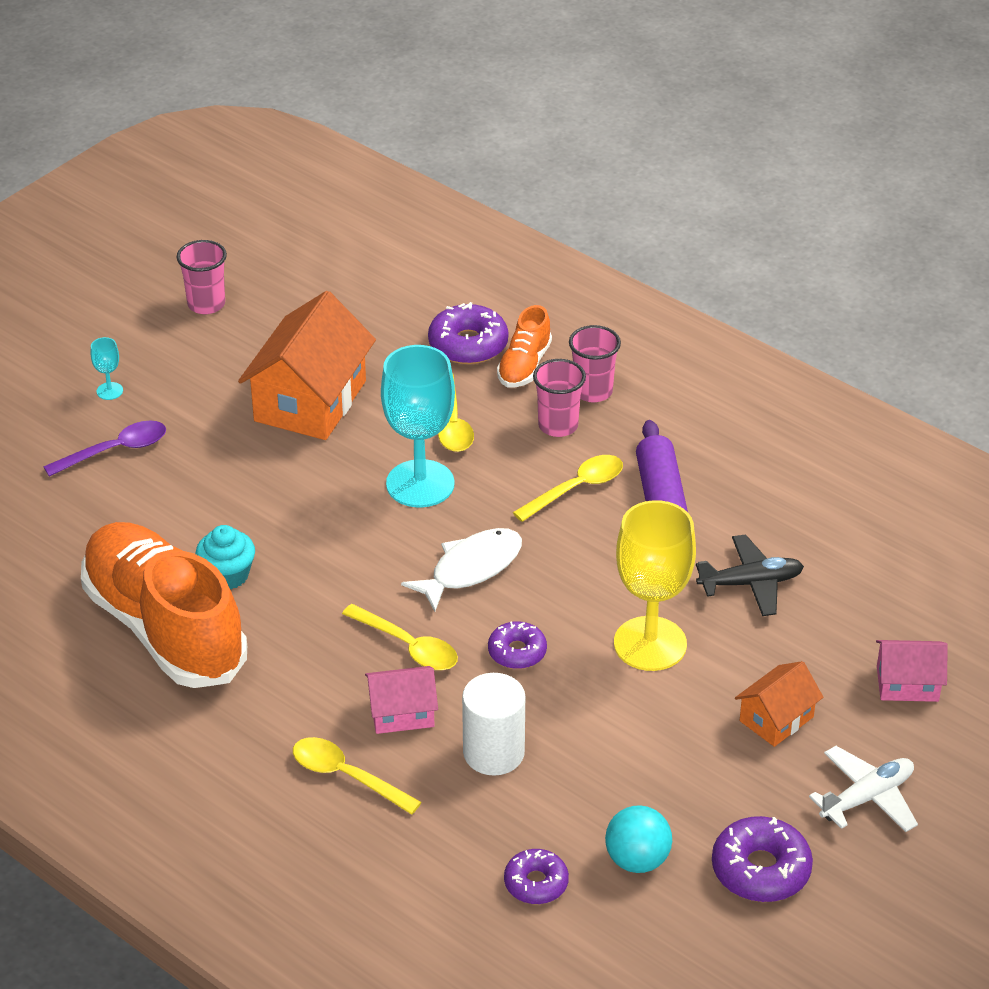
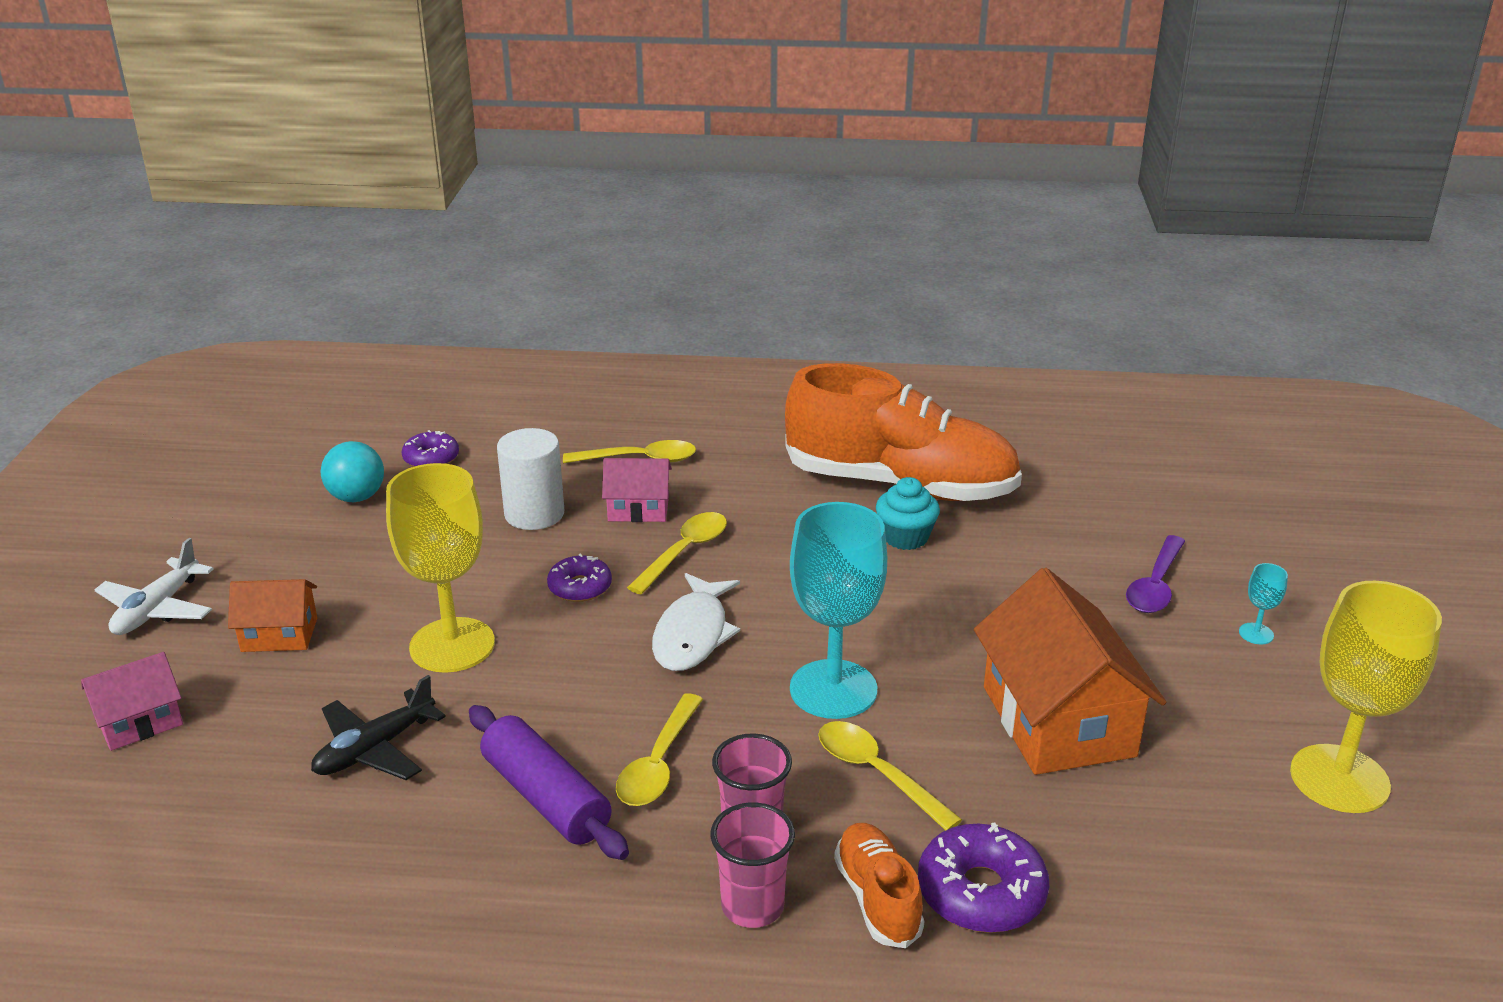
camera: 145 degrees right, 10 degrees down
pink cup [177,240,227,314] -> yellow goblet [1290,581,1442,813]
yellow spoon [342,604,458,670] -> yellow spoon turned 120 degrees clockwise [627,512,727,594]
pink house [365,666,438,734] -> pink house turned 45 degrees clockwise [602,458,672,522]
purple donut [712,816,813,902] -> none
orange house [735,661,823,747] -> orange house turned 75 degrees clockwise [228,579,317,652]

